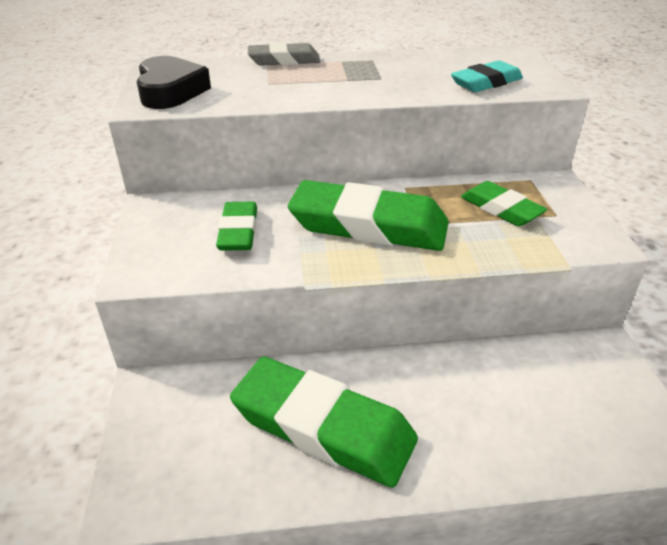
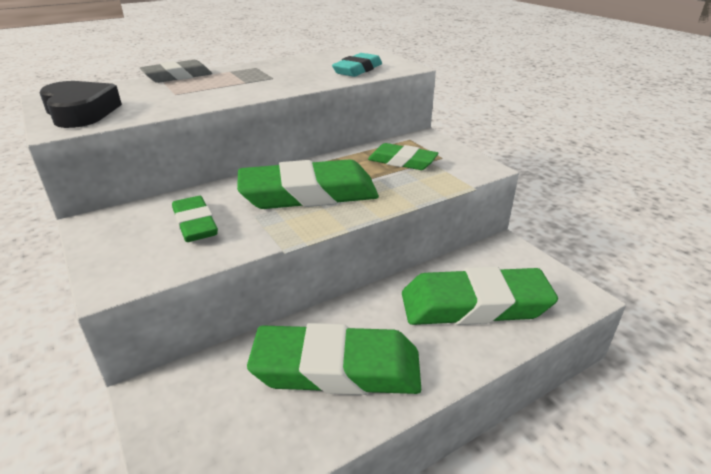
camera: 25 degrees left, 5 degrees down
none -> green eraser [402,266,558,325]

